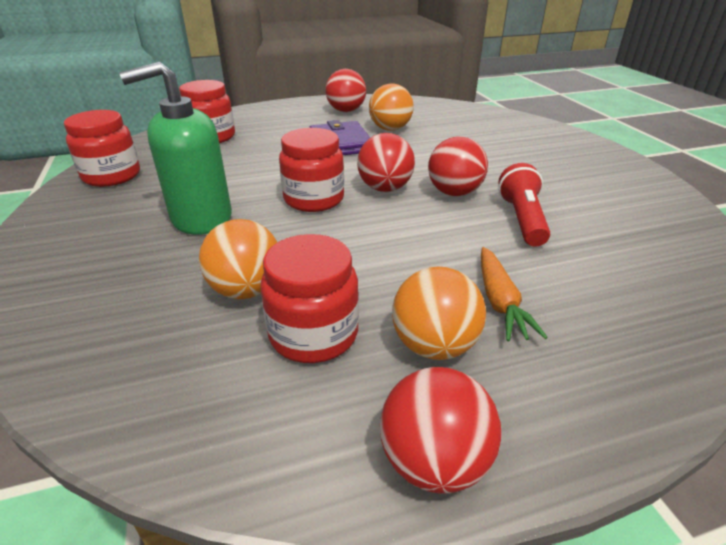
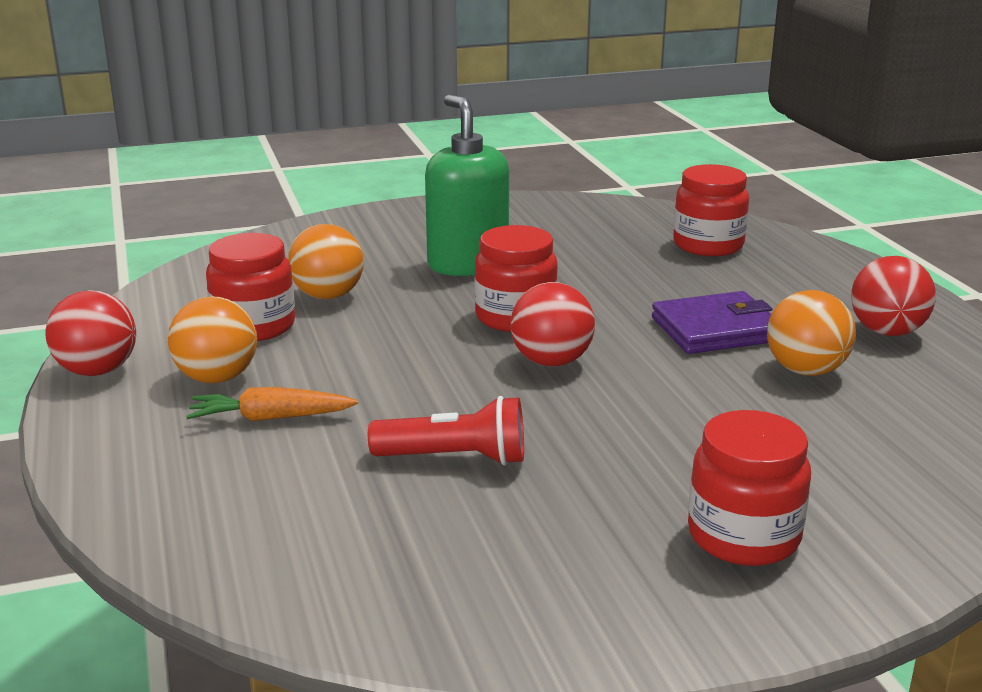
camera: 90 degrees right, 10 degrees down
red jar [64,110,140,187] -> red jar moved to [688,410,811,566]
red ball [428,137,488,196] -> none

